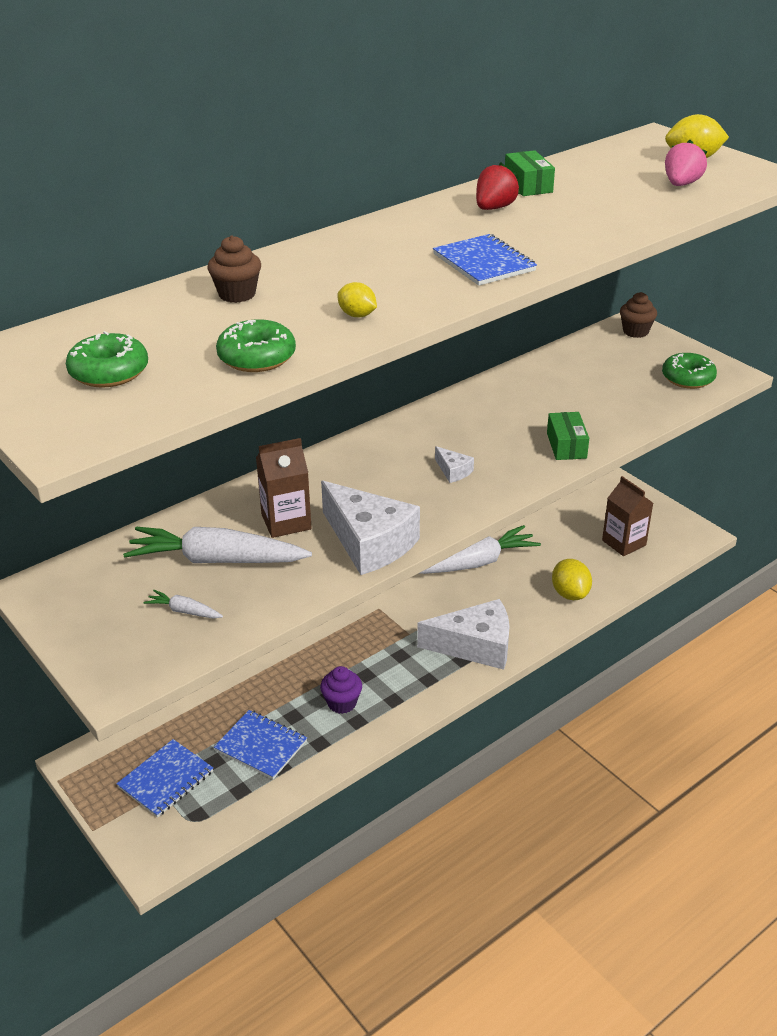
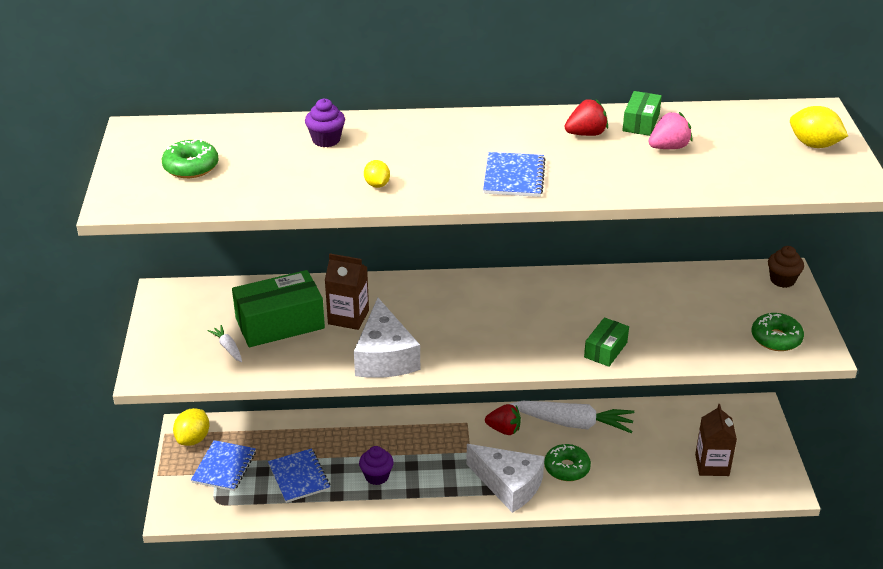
camera: 35 degrees right, 0 degrees up
blue notebook [116,739,213,818] -> blue notebook turned 60 degrees counterclockwise [191,440,256,491]
white carrot [123,527,312,563] -> green box [232,270,325,347]
brown cupcake [208,235,261,303] -> purple cupcake [305,98,345,147]
green donut [216,319,296,372] -> green donut moved to [544,444,591,481]
white cheese [435,446,474,483] -> none
yellow lemon [552,559,592,600] -> yellow lemon moved to [173,408,209,446]
pink strawberry [665,140,707,186] -> pink strawberry moved to [648,112,692,149]
none -> red strawberry [485,404,521,435]

